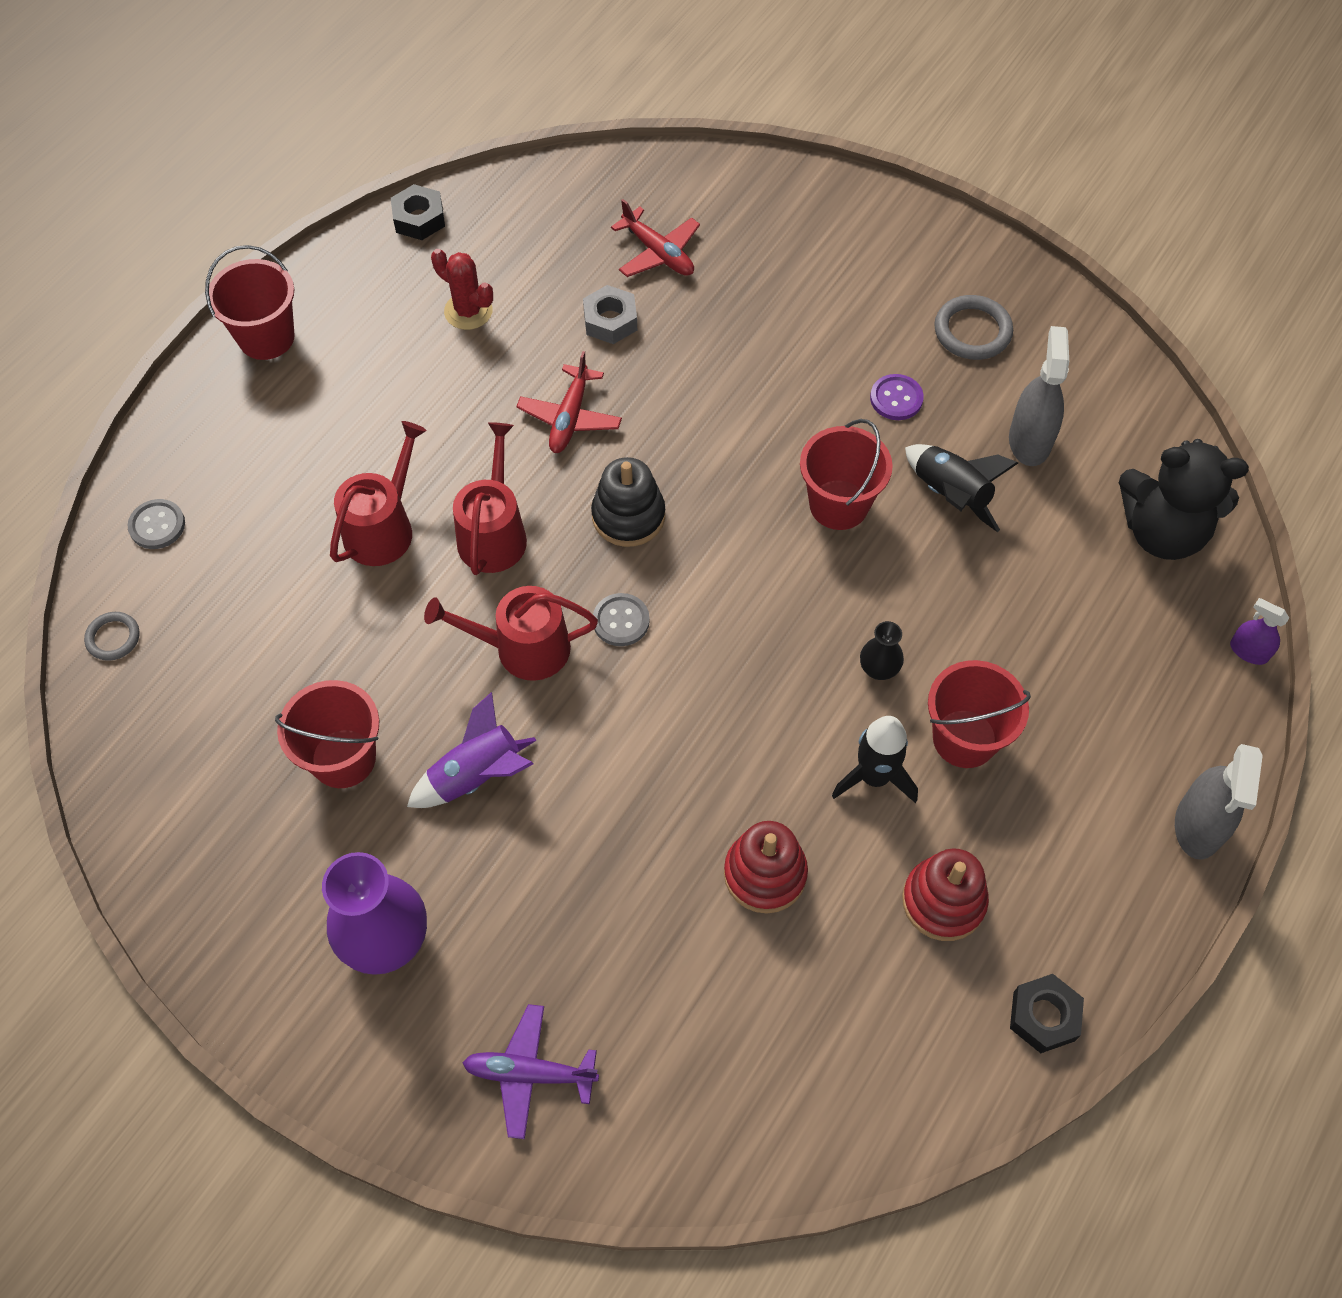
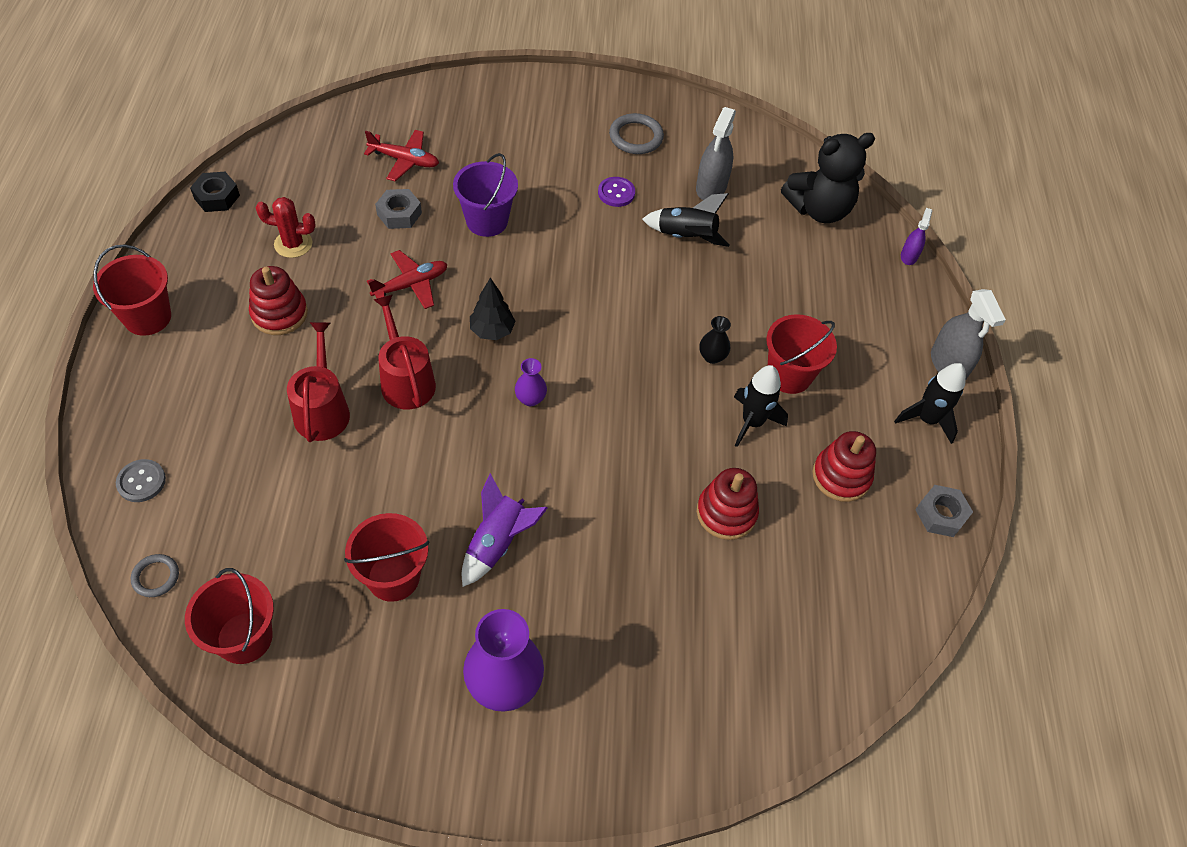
camera: 35 degrees left, 5 degrees down
red watering can [424,586,598,681] -> none
purple plane [463,1004,599,1139] -> none
red plane [516,351,622,453] -> red plane turned 105 degrees counterclockwise [367,250,448,309]
black stacking toy [591,457,665,547] -> black tree [470,278,516,340]
grey button [593,593,650,646] -> purple vase [515,358,547,406]
red bucket [800,419,893,530] -> red bucket moved to [185,568,274,664]
grey spray bottle [1009,326,1069,466] -> grey spray bottle turned 135 degrees counterclockwise [696,107,736,200]
black nut [1010,974,1084,1053] -> grey nut [915,485,973,537]
purple spray bottle [1230,598,1289,665] -> purple spray bottle turned 105 degrees clockwise [901,208,932,265]
none -> red stacking toy [249,266,308,335]
none -> purple bucket [453,153,518,237]
none -> black rocket [894,363,966,444]

